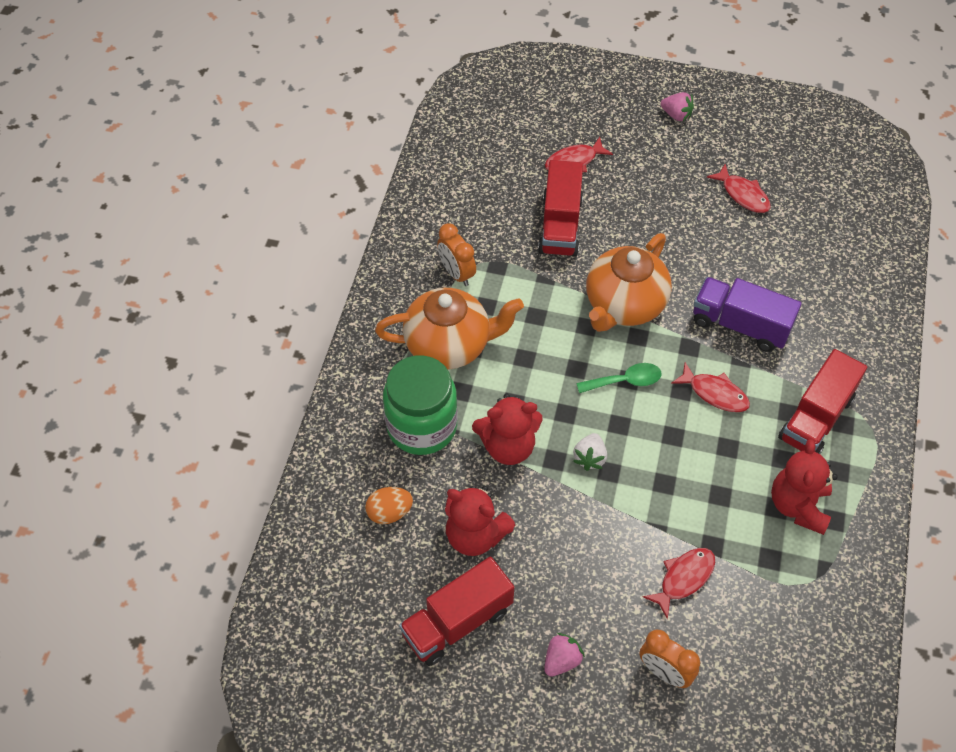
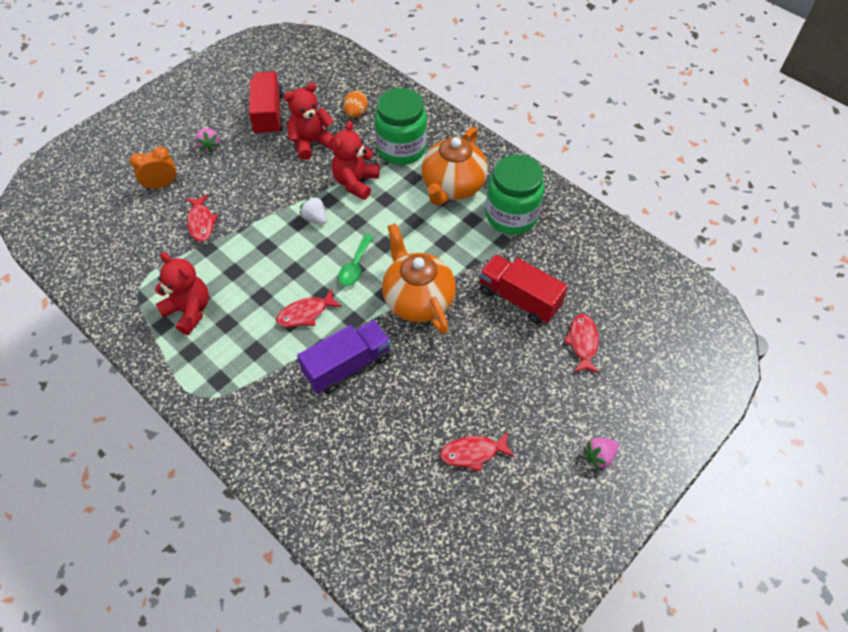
camera: 120 degrees right, 0 degrees up
orange clock [437,223,476,286] -> green jar [486,155,545,235]
red truck [778,349,867,454] -> none

